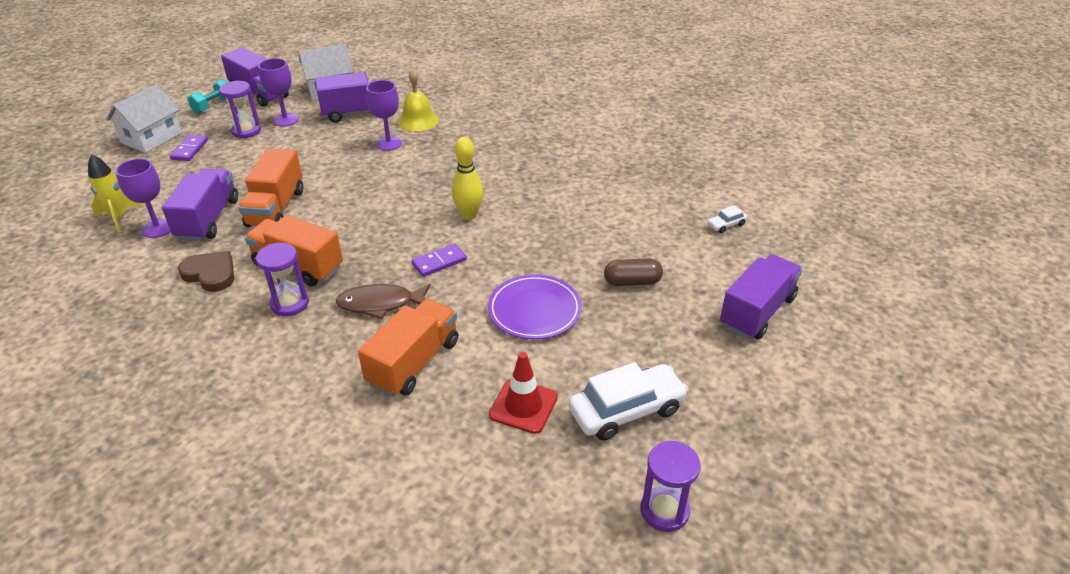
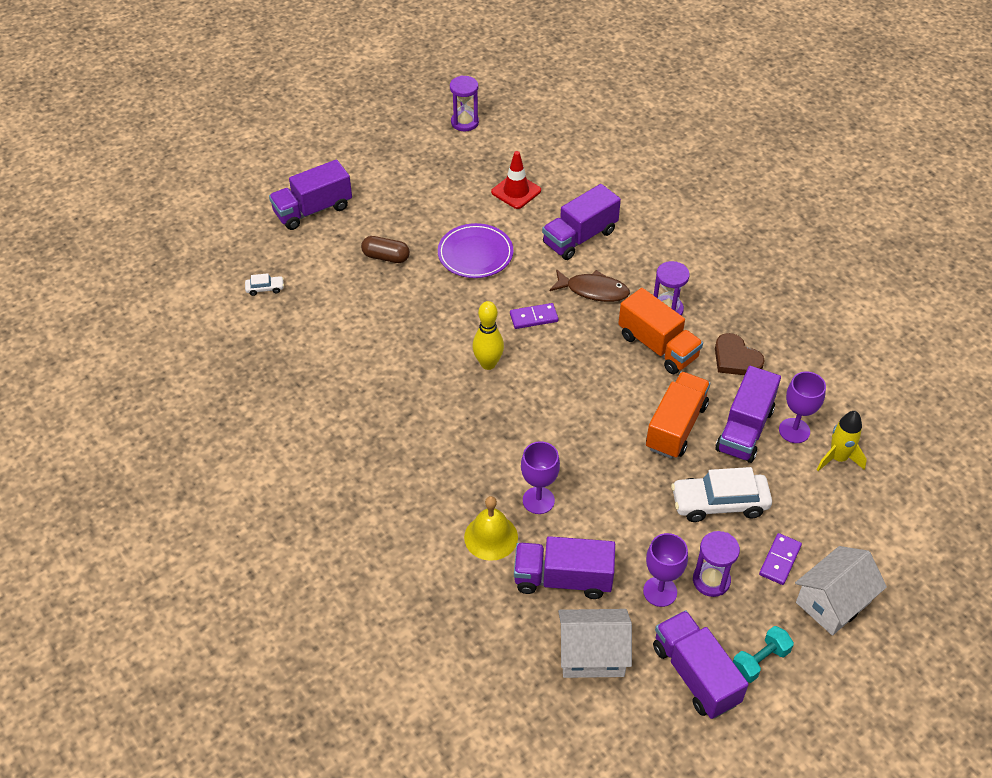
camera: 160 degrees left, 10 degrees up
orange truck [358,299,458,397] -> purple truck [542,184,621,260]
white car [569,362,688,441] -> white car moved to [671,467,772,522]

